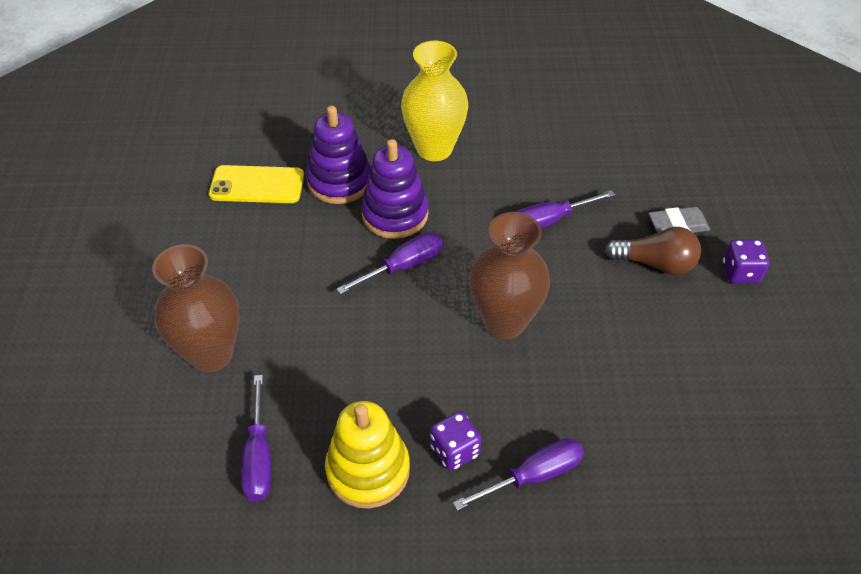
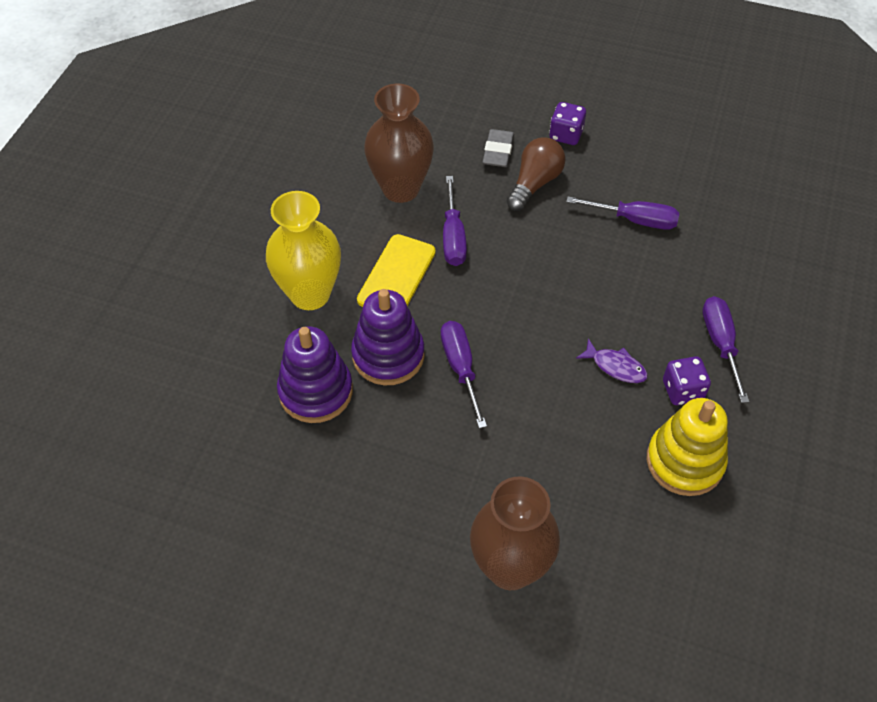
camera: 70 degrees left, 5 degrees up
yellow phone [209,165,304,203] -> yellow phone moved to [357,234,436,307]
purple screwdriver [241,375,271,502] -> purple screwdriver moved to [566,196,679,230]
brown vase [469,212,550,339] -> brown vase moved to [364,83,434,203]
none -> purple fish [576,339,648,383]

